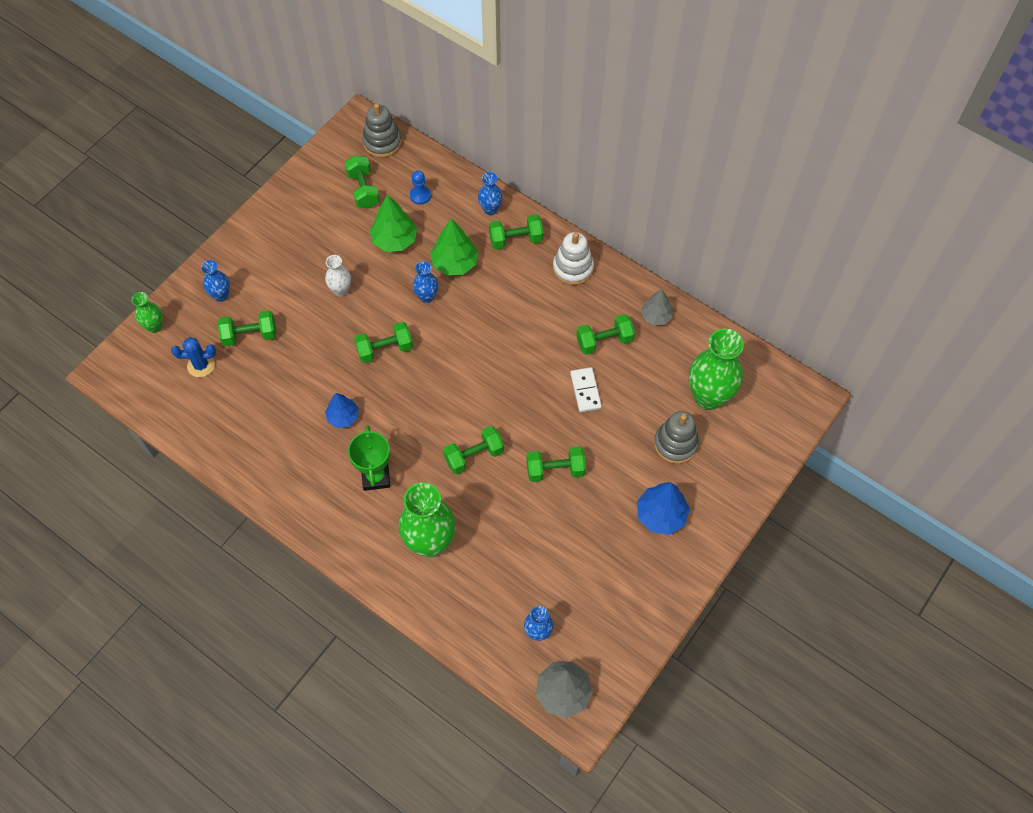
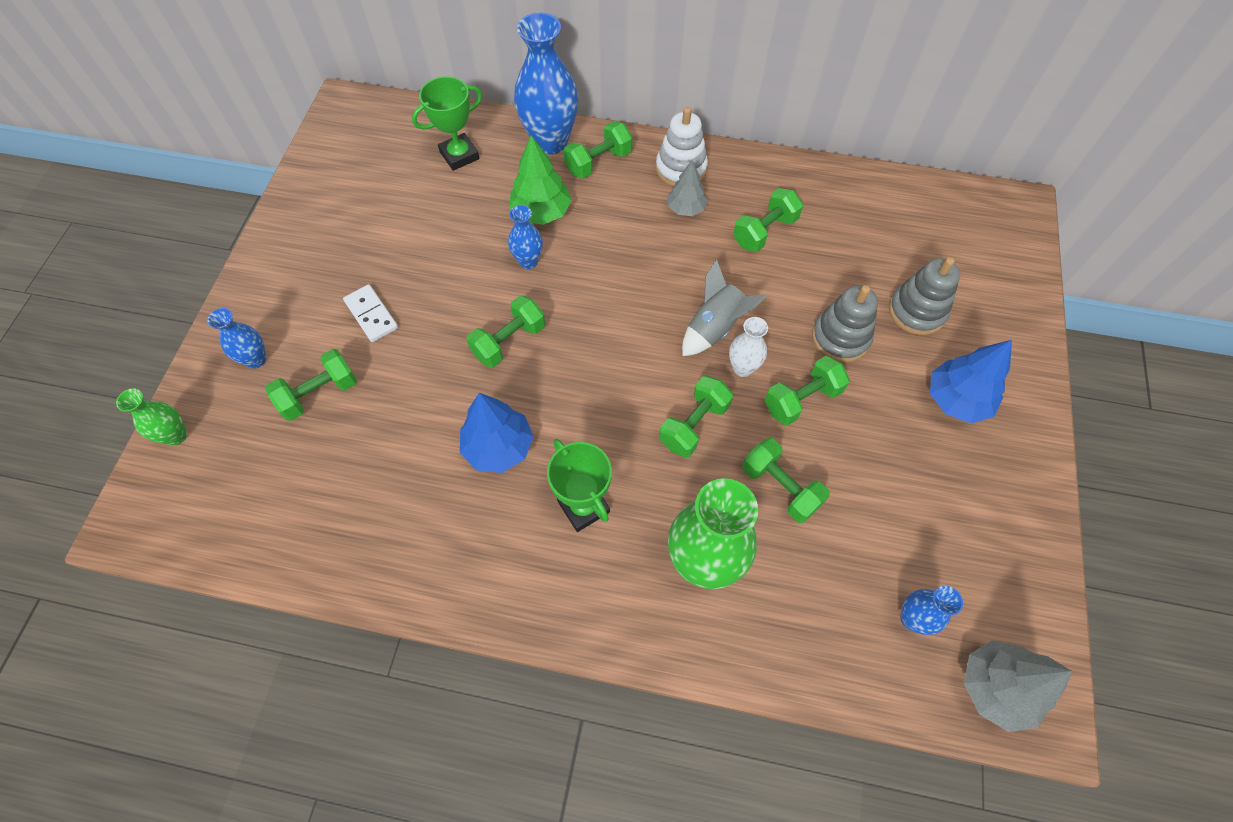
camera: 25 degrees left, 0 degrees up
blue cactus [171,337,216,377] -> none
white vase [325,255,351,297] -> white vase moved to [729,317,768,377]
blue tree [325,393,359,428] -> blue tree [460,393,534,473], size x1.51
green dumbbell [345,155,380,208] -> green dumbbell moved to [742,438,830,523]
grey stacking toy [362,103,402,158] -> grey stacking toy moved to [812,285,878,363]
green tree [370,195,417,252] -> none
blue pawn [410,171,431,205] -> green trophy [412,76,482,171]
blue vase [478,172,503,215] -> blue vase [514,13,578,155], size x1.98
white domino [570,367,602,412] -> white domino moved to [343,284,398,342]
grey tree [641,289,673,326] -> grey tree moved to [667,160,708,216]
green vase [689,329,744,410] -> none
none -> grey rocket [682,260,767,356]

